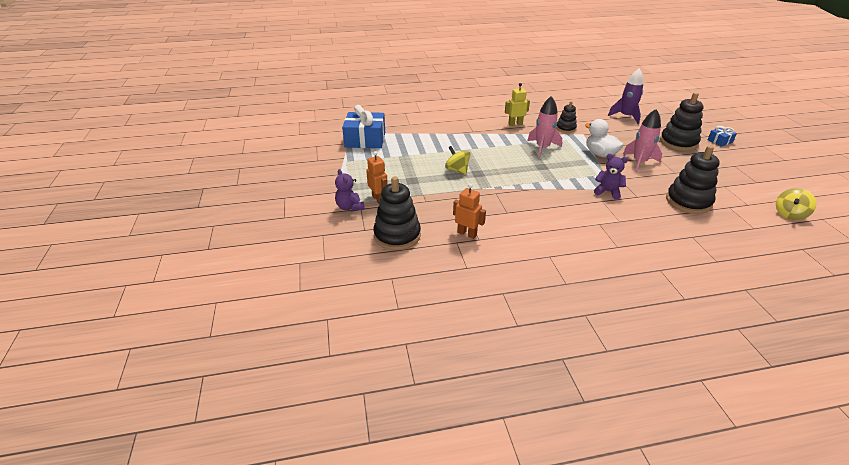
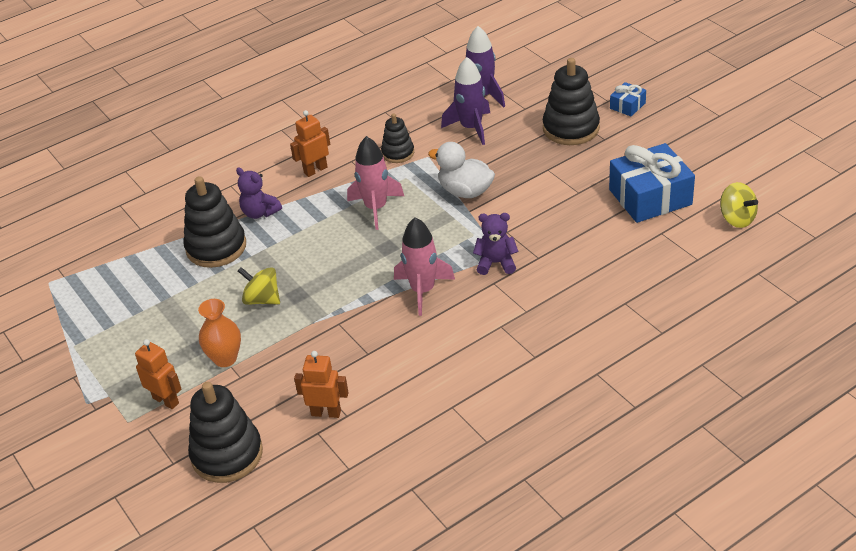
camera: 20 degrees left, 5 degrees up
purple teddy bear [335,169,365,211] -> purple teddy bear moved to [236,168,282,219]
blue gift [342,105,385,148] -> blue gift moved to [609,143,695,223]
yellow robot [505,83,530,126] -> orange robot [290,110,330,177]
pink rocket [623,109,662,172] -> pink rocket moved to [394,217,455,316]
black stacking toy [666,145,720,214] -> black stacking toy moved to [183,176,246,268]
yellow spinning top [776,188,817,220] -> yellow spinning top turned 60 degrees counterclockwise [720,182,758,228]
none -> orange vase [198,299,241,367]
none -> purple rocket [441,57,490,145]

